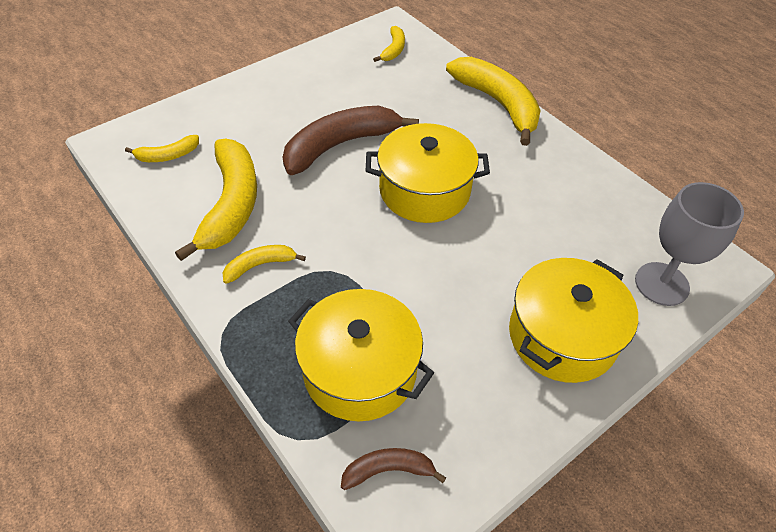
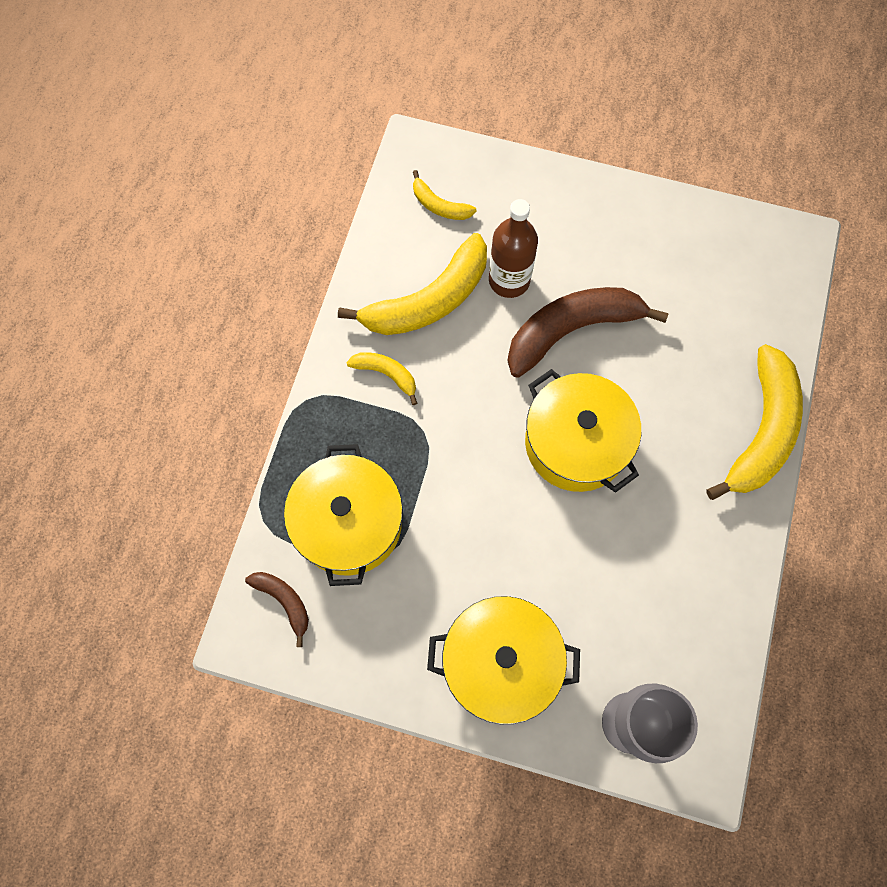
camera: 55 degrees right, 20 degrees up
brown banana [282,106,419,175] -> brown banana turned 45 degrees counterclockwise [507,287,669,378]
yellow banana [373,26,405,62] -> none
none -> brown bottle [489,199,538,298]

